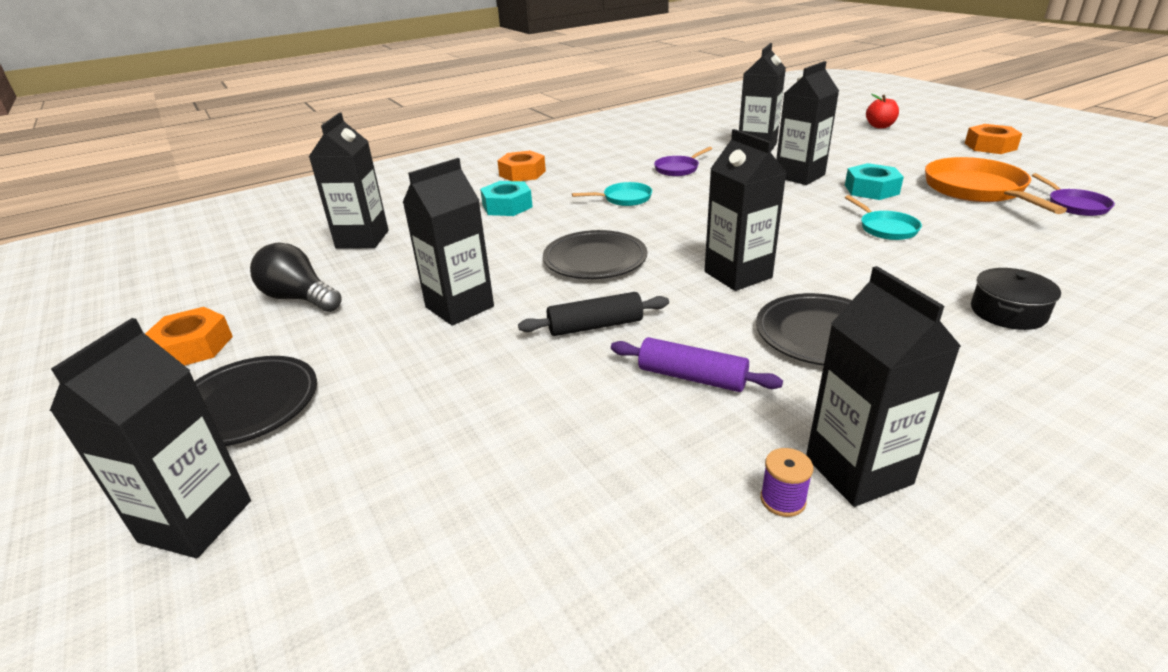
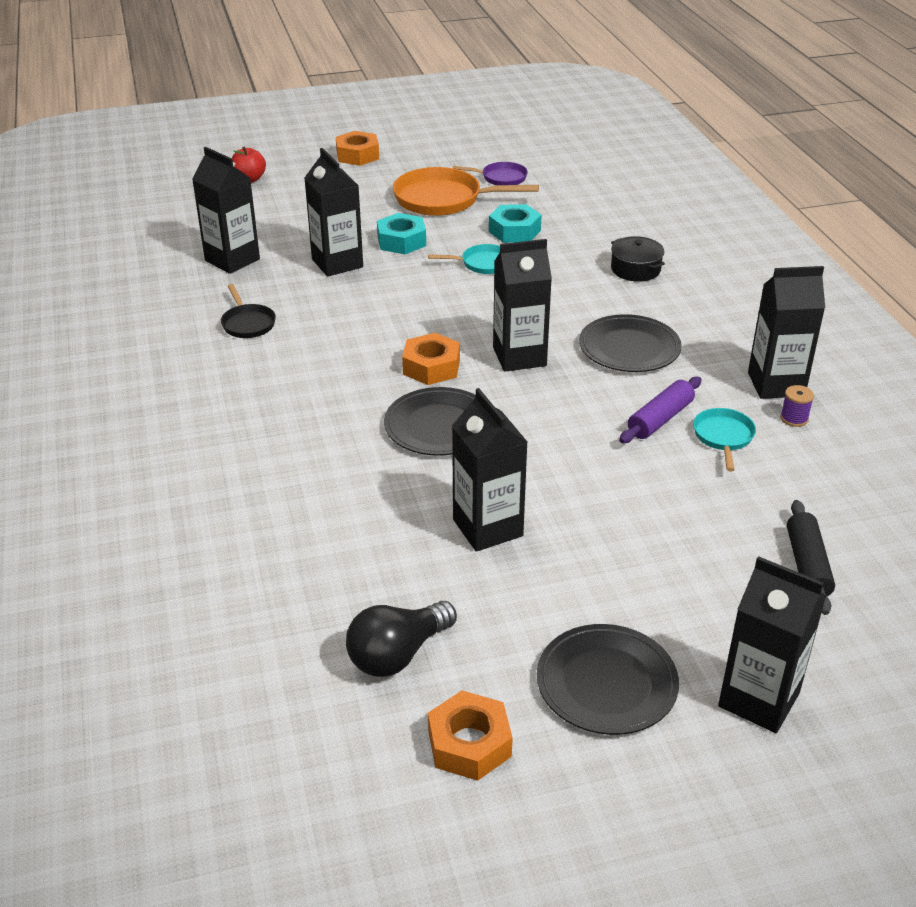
camera: 75 degrees left, 5 degrees up
black carton [309,113,389,249] -> none
turquoise nut [480,181,533,216] -> turquoise nut moved to [489,204,542,243]
orange nut [497,151,546,181] -> orange nut moved to [402,333,460,385]
black rolling pin [518,292,669,336] -> black rolling pin moved to [787,500,835,615]
turquoise pan [572,182,652,206] -> turquoise pan moved to [693,408,756,471]
purple pan [654,147,713,176] -> black pan [221,284,276,338]

